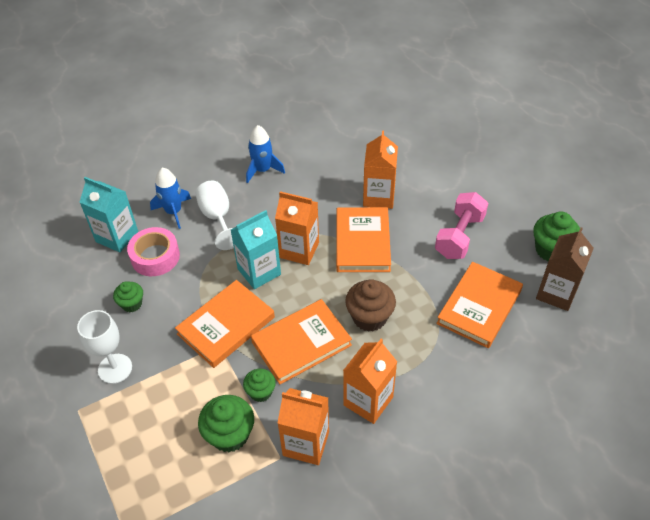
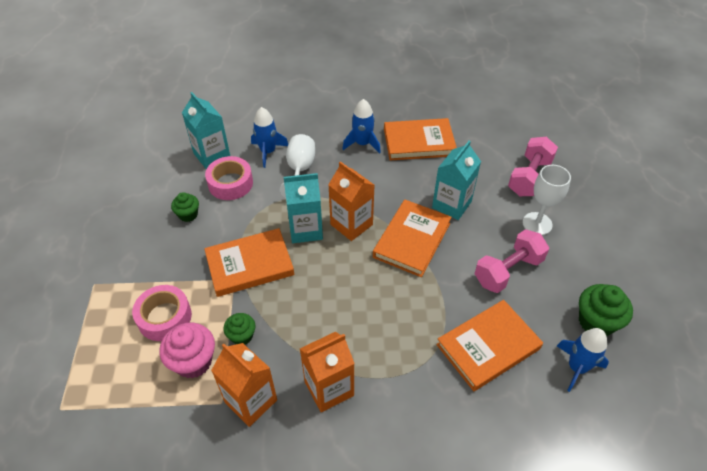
camera: 25 degrees right, 0 degrees up
white goblet [77,310,132,384] -> white goblet moved to [523,165,571,235]
green cupcake [198,395,254,452] -> pink cupcake [159,323,215,378]
orange book [251,299,352,384] -> orange book moved to [384,118,457,161]
brown cupcake [345,279,396,332] -> none
orange carton [363,131,398,209] -> turquoise carton [432,140,481,220]
brown carton [536,227,594,311] -> blue rocket [557,328,609,392]
none -> pink tape [132,285,192,341]
none -> pink dumbbell [508,137,558,196]

